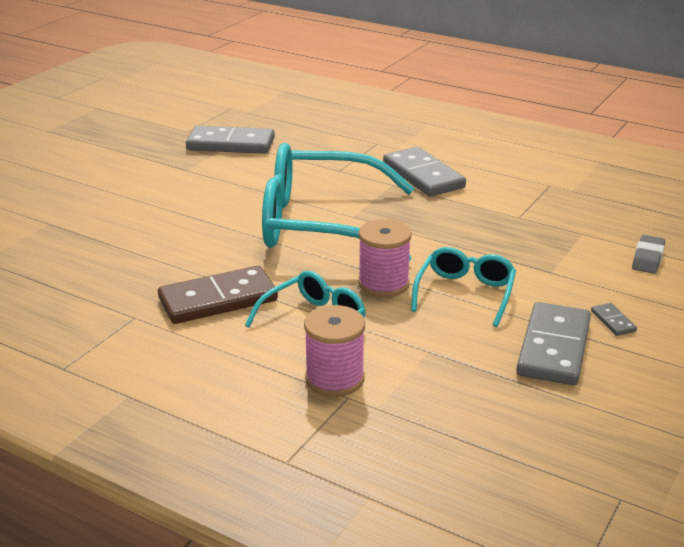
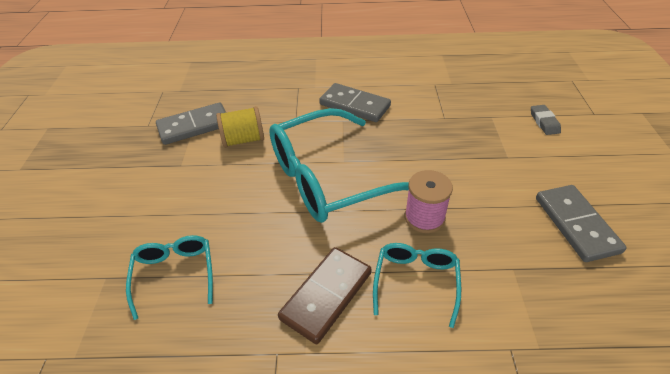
camera: 30 degrees left, 15 degrees up
pink spool [304,305,365,397] -> none
turquoise glasses [411,247,516,327] -> turquoise glasses moved to [126,235,213,320]
grey domino [591,303,637,336] -> none
none -> yellow spool [216,106,264,148]

